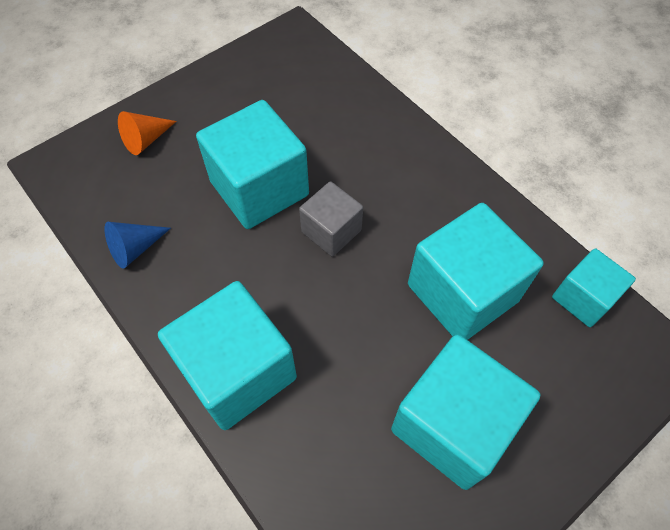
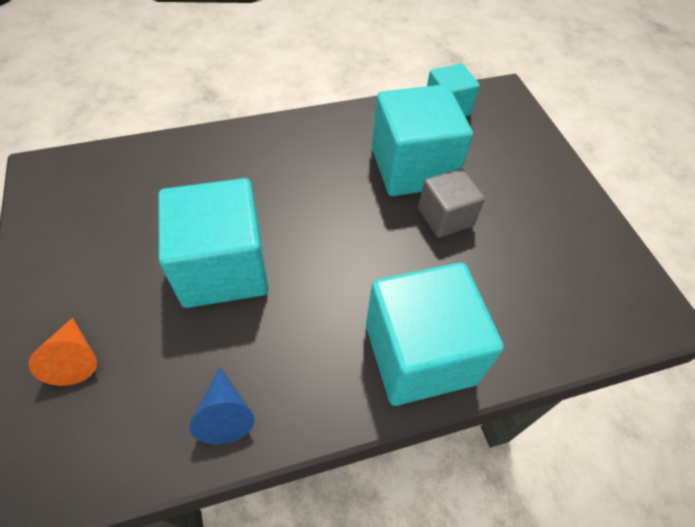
camera: 70 degrees left, 5 degrees down
grey cube [299,182,363,257] -> grey cube moved to [418,168,485,238]
turquoise cube [391,334,540,490] -> none

